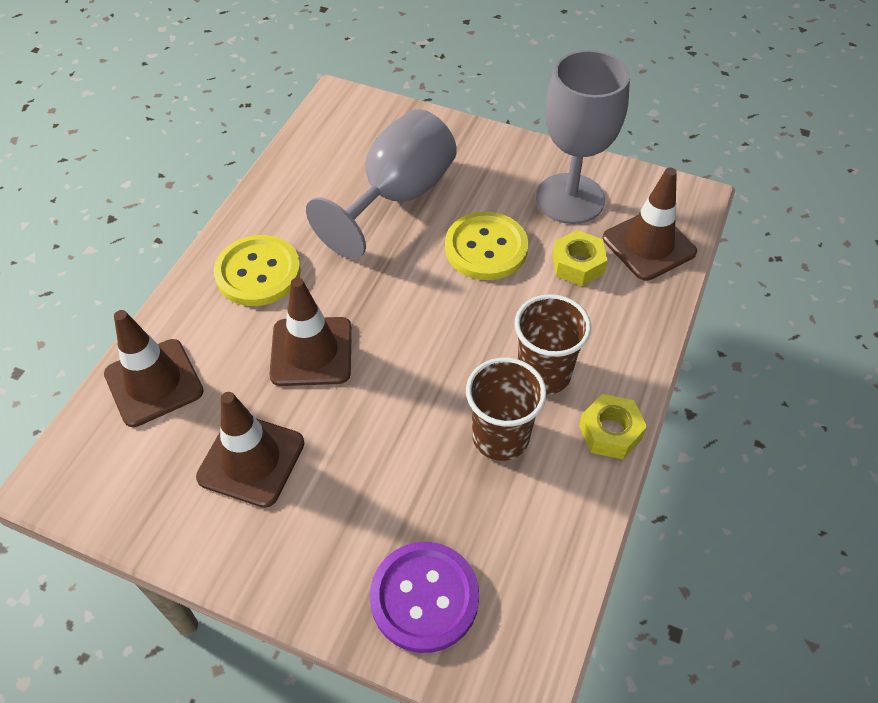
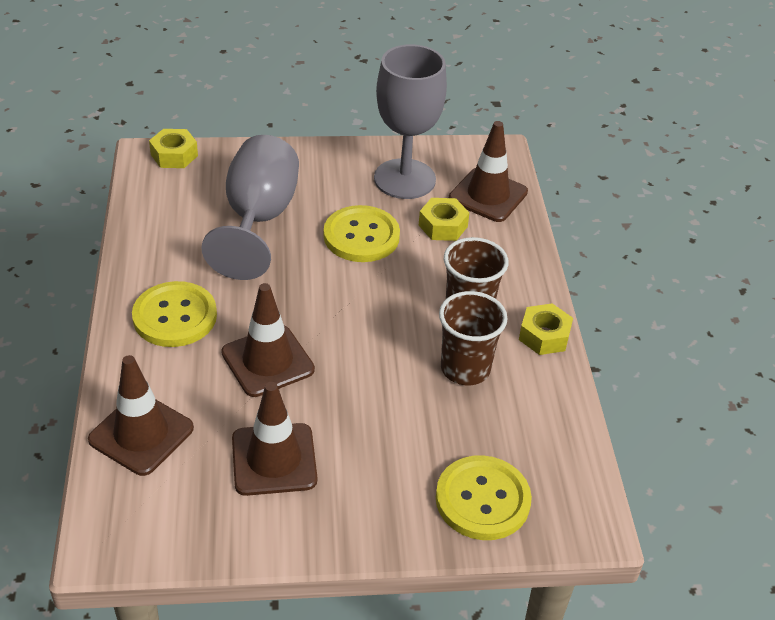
camera: 30 degrees left, 10 degrees down
purple button [370,542,479,653] -> yellow button [436,455,532,540]
none -> yellow nut [149,129,198,168]

